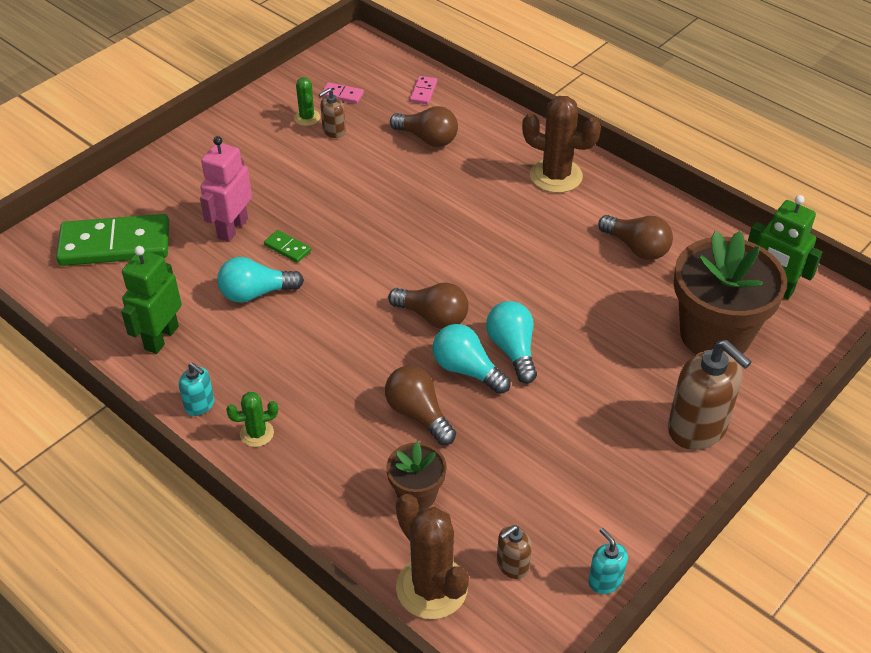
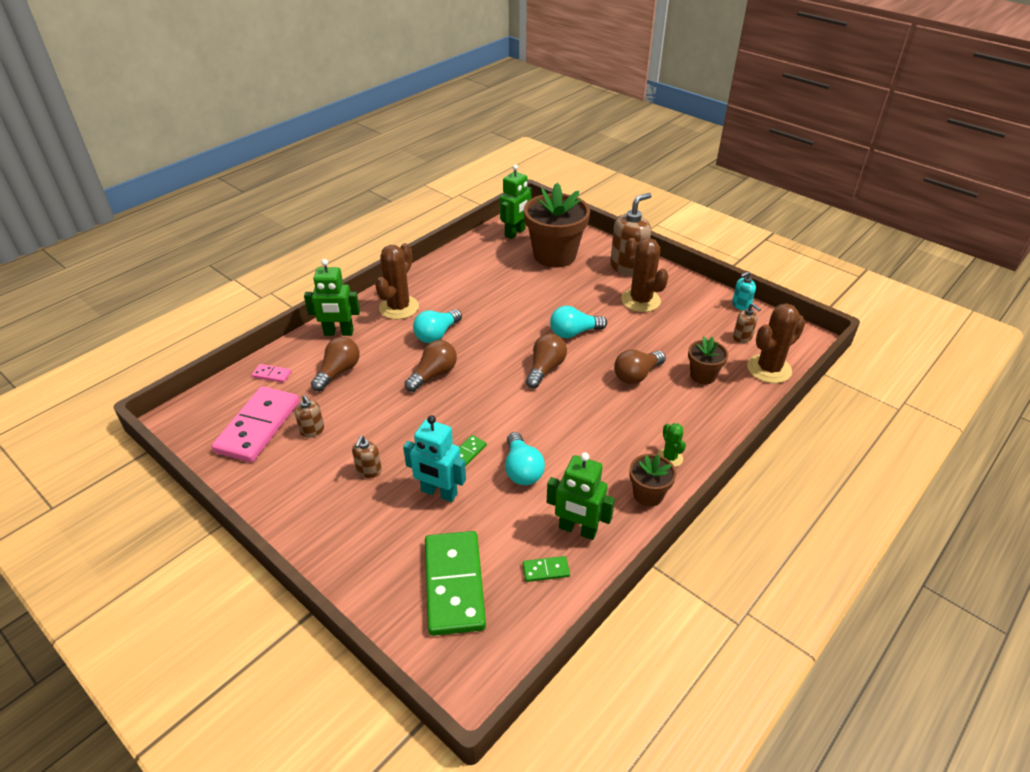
camera: 90 degrees left, 5 degrees down
turquoise soap dispenser [179,363,214,416] -> brown flower pot [630,454,676,507]
pink robot [200,136,252,242] -> turquoise robot [403,415,466,502]
green cactus [294,77,320,126] -> none
pink domino [322,82,364,104] -> pink domino [211,386,299,463], size x2.40
turquoise light bulb [433,324,511,394] -> turquoise light bulb moved to [413,309,462,343]
brown light bulb [598,215,673,260] -> brown light bulb moved to [405,340,457,392]
none -> green robot [304,259,360,336]
none -> brown soap dispenser [352,436,382,478]
none -> green domino [523,556,570,582]
none -> brown cactus [621,238,669,312]

